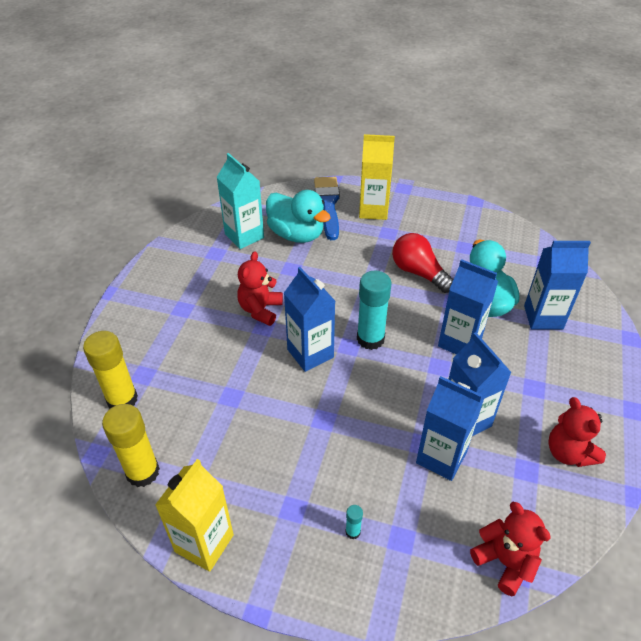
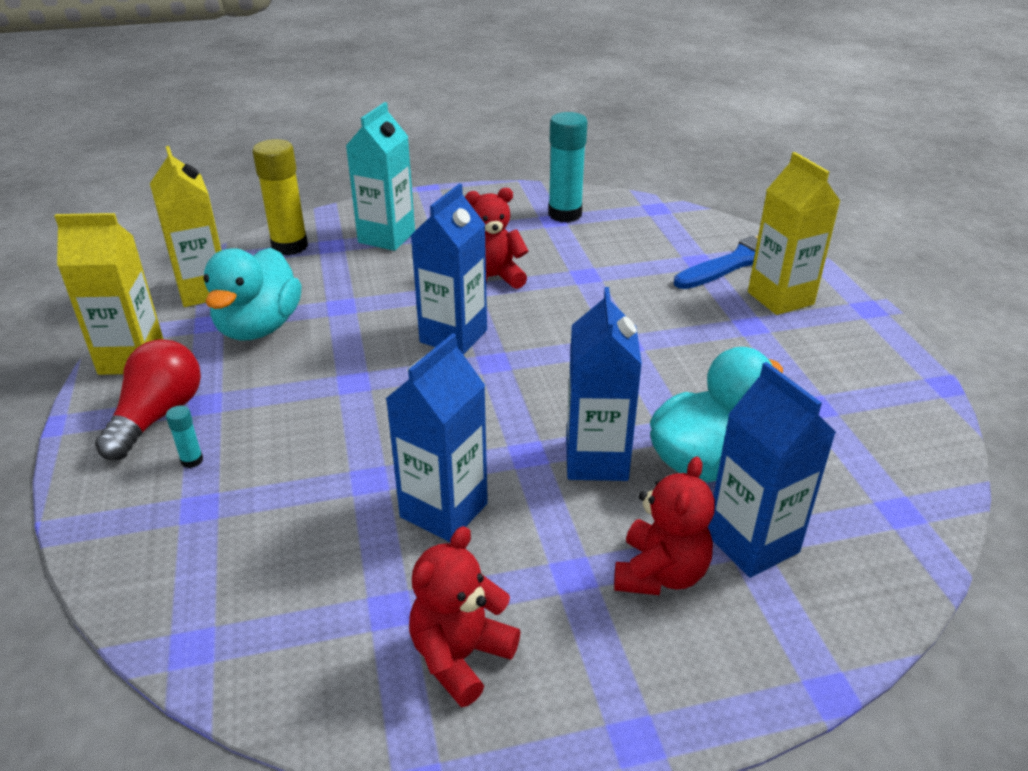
camera: 60 degrees right, 10 degrees down
yellow glue stick [102,404,160,487] -> yellow carton [150,146,221,307]
turquoise carton [217,153,264,249] -> turquoise carton moved to [346,102,415,251]
turquoise duck [266,190,331,243] -> turquoise duck moved to [203,248,302,341]
turquoise glue stick [357,271,392,350] -> turquoise glue stick moved to [548,112,588,222]
red light bulb [392,233,454,293] -> red light bulb moved to [95,339,201,460]
blue carton [416,376,484,481] -> none
red teddy bear [470,502,551,596] -> red teddy bear moved to [614,456,715,595]

